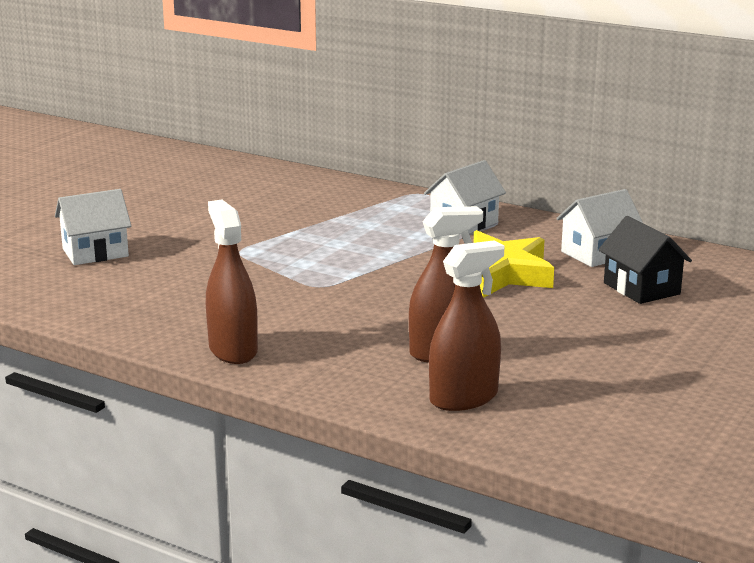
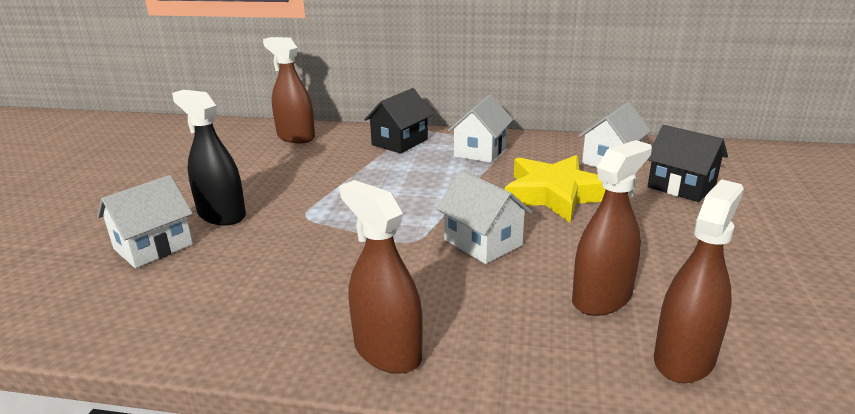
camera: 20 degrees left, 5 degrees up
none -> black spray bottle [172,90,246,225]
none -> brown spray bottle [263,37,315,143]
none -> black house [364,88,433,153]
none -> white house [436,170,532,264]

